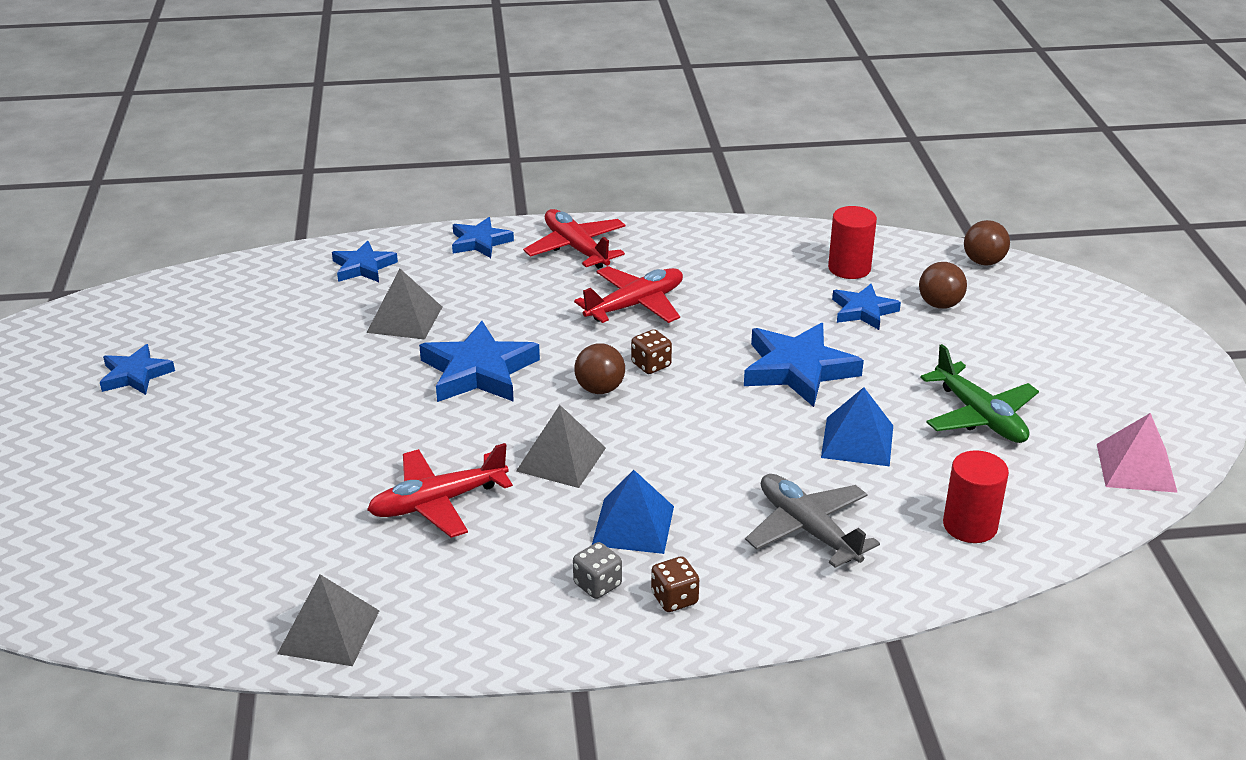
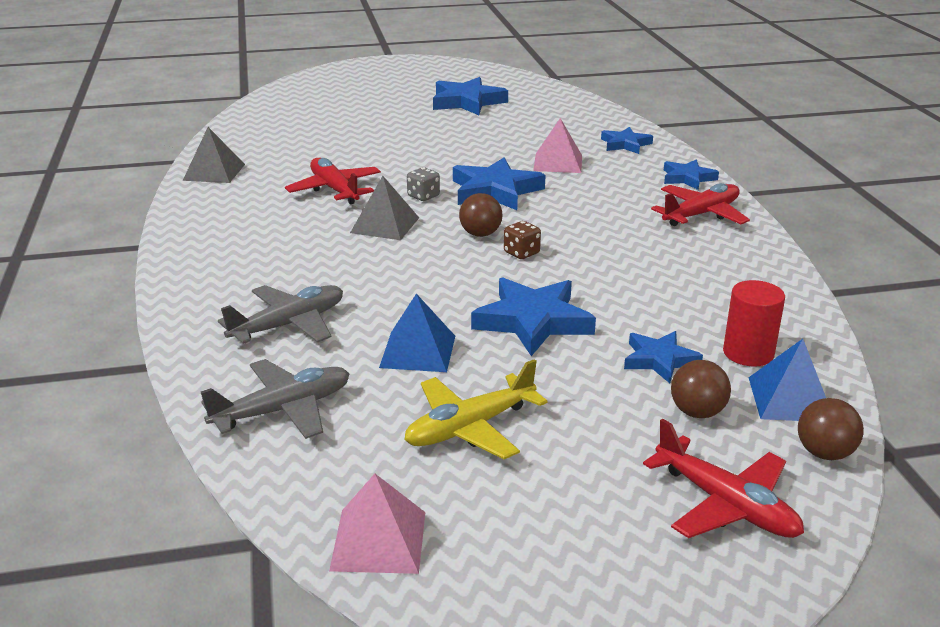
camera: 85 degrees right, 5 degrees down
blue star [100,344,175,395] -> blue star [433,77,508,115], size x1.65
grey pyramid [367,269,442,340] -> pink pyramid [533,118,582,173]
grey dice [573,542,622,599] -> grey dice moved to [407,167,440,201]
red plane [574,266,683,323] -> red plane moved to [643,419,804,538]
blue pyramid [592,470,674,554] -> blue pyramid moved to [748,339,826,421]
brown dice [651,556,699,612] -> none
green plane [920,344,1039,443] -> yellow plane [404,359,548,459]
red cylinder [943,450,1009,543] -> grey plane [201,359,350,439]

